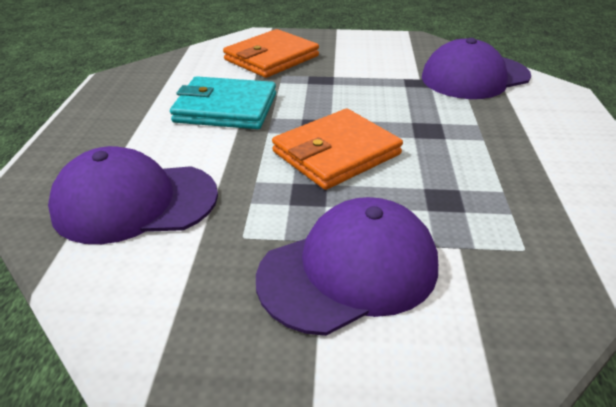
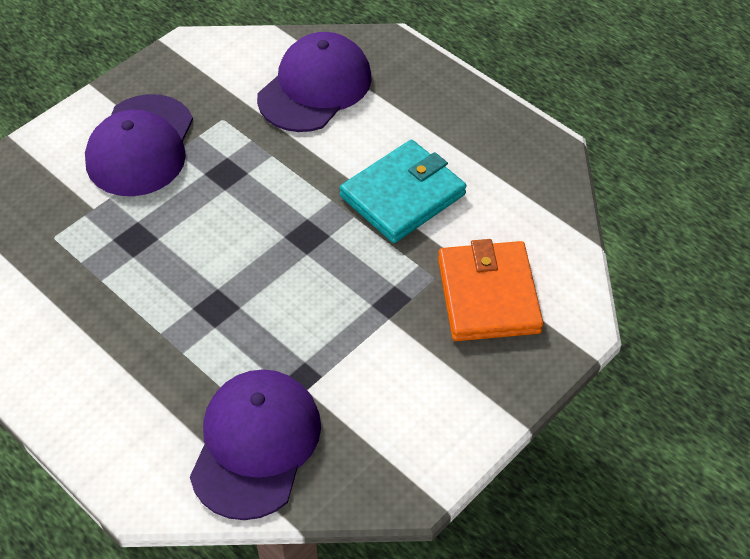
camera: 130 degrees right, 15 degrees up
orange wallet [272,109,403,190] -> none

